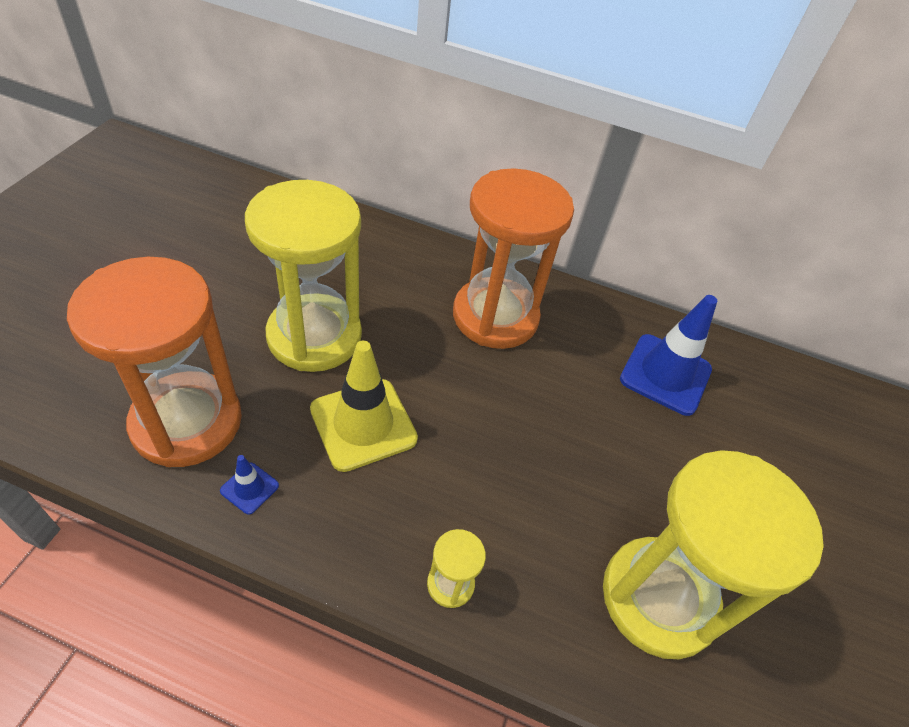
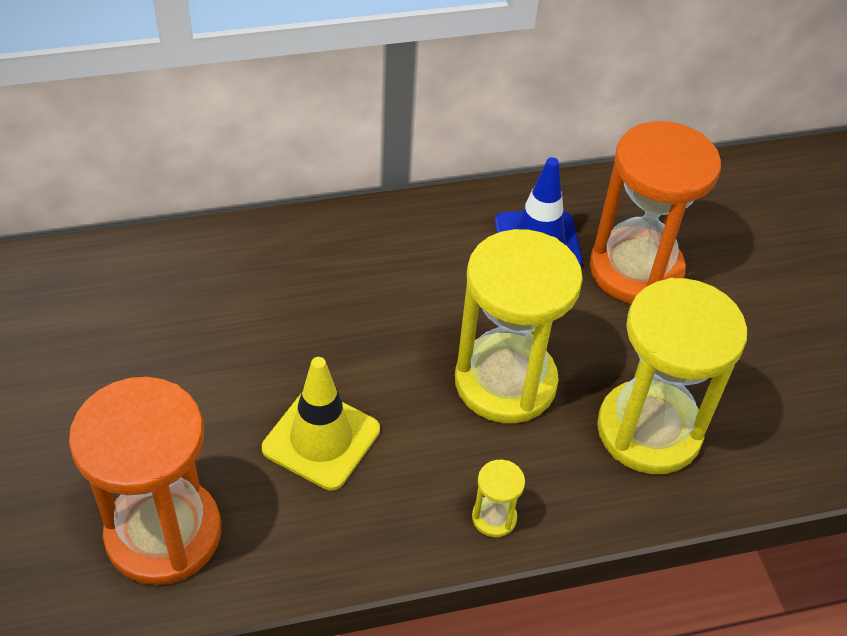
camera: 30 degrees left, 0 degrees up
blue traffic cone [220,455,279,514] -> none
yellow hourglass [245,180,362,372] -> yellow hourglass moved to [455,229,583,423]
orange hourglass [453,168,574,349] -> orange hourglass moved to [590,121,721,304]

